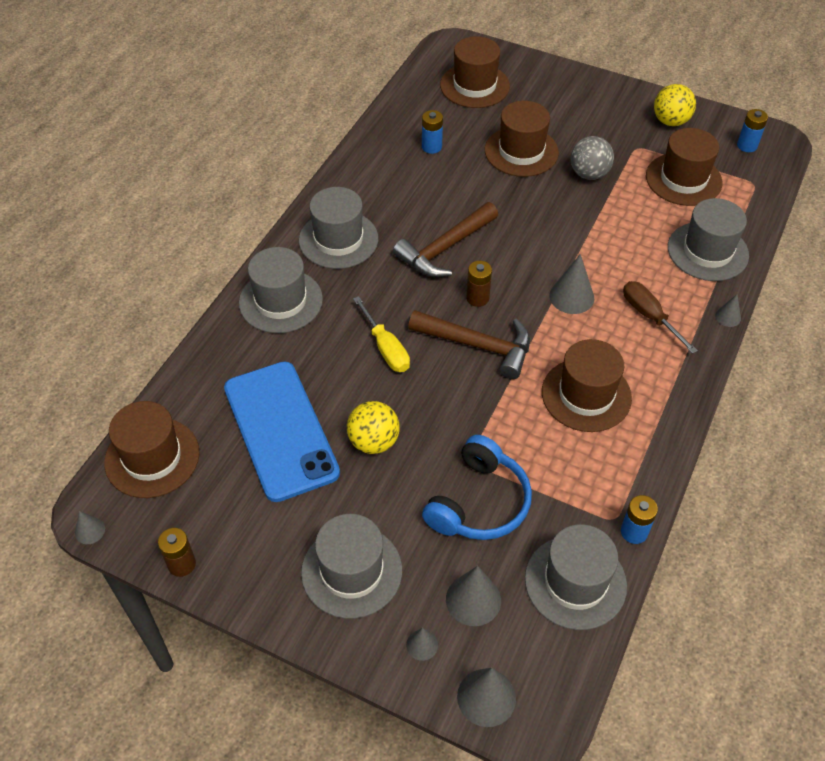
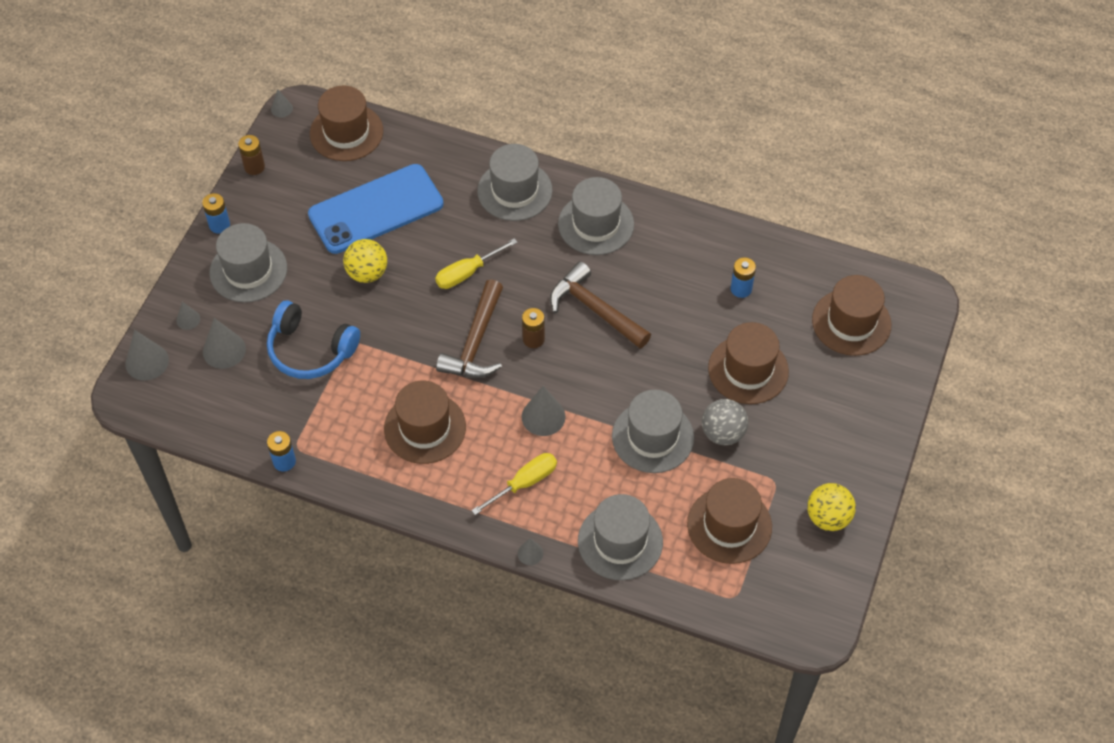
camera: 85 degrees right, 5 degrees up
grey hat [525,524,627,630] -> grey hat moved to [612,390,694,473]
brown screwdriver [623,281,698,354] -> yellow screwdriver [471,453,557,515]
blue battery [737,109,768,152] -> blue battery moved to [202,193,230,234]

